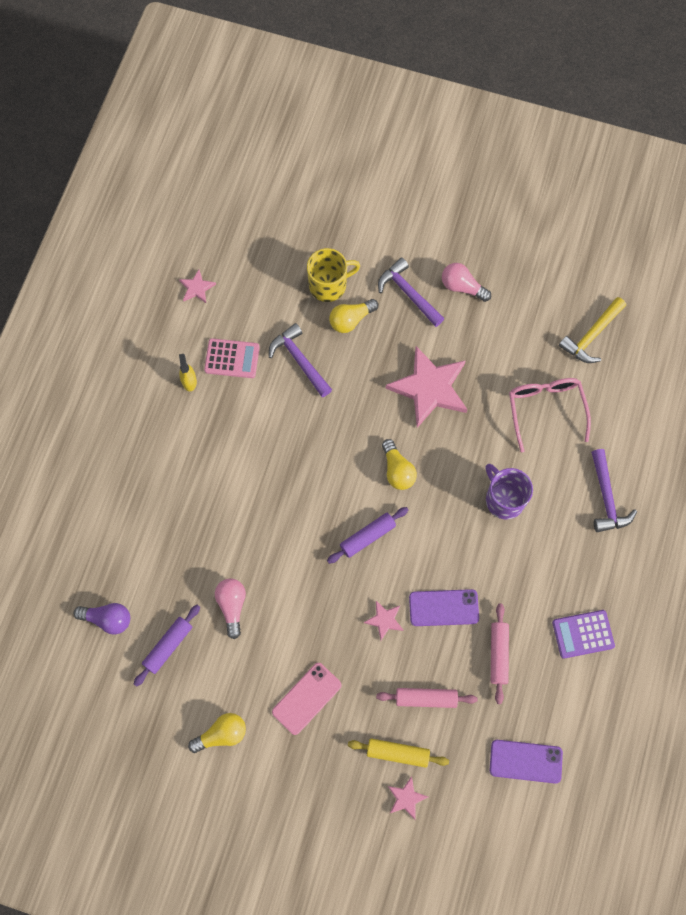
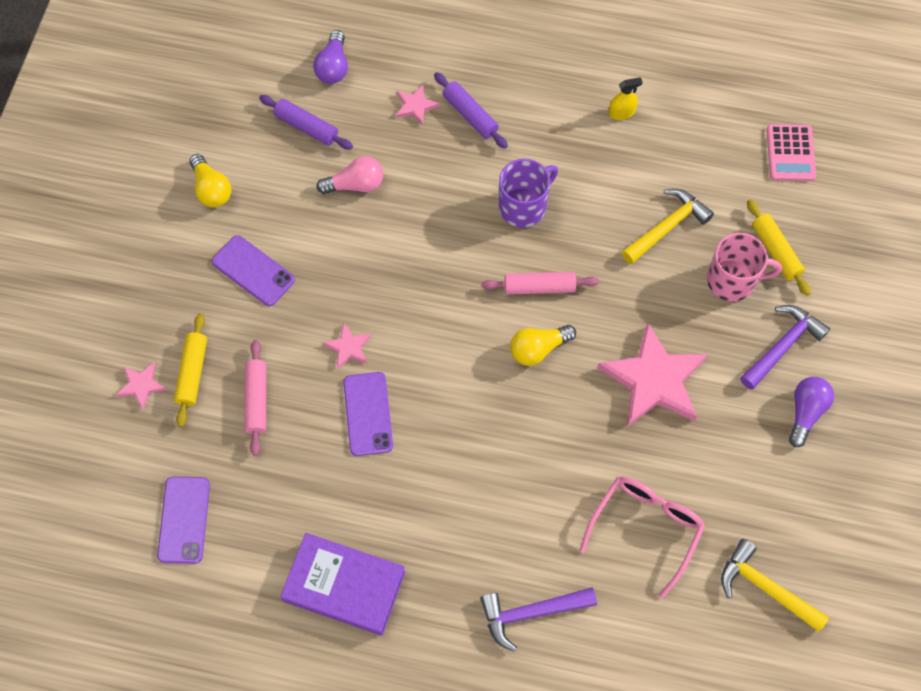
camera: 85 degrees right, 5 degrees down
pink star [179,270,216,303] -> pink star moved to [396,85,439,126]
pink calculator [204,338,260,378] -> pink calculator moved to [766,124,816,181]
purple hammer [269,323,332,397] -> yellow hammer [622,189,714,264]
pink phone [272,663,342,735] -> purple phone [212,235,295,306]
yellow mug [307,248,360,302] -> yellow rolling pin [747,199,811,296]
purple rolling pin [327,507,408,564] -> purple rolling pin moved to [434,72,508,149]
yellow light bulb [329,299,378,333] -> pink mug [707,233,782,301]
pink light bulb [442,263,491,302] -> purple light bulb [789,377,834,447]
purple mug [486,464,533,519] -> purple mug moved to [499,159,558,228]
pink rolling pin [491,603,509,704] -> pink rolling pin moved to [482,272,599,295]
pink glasses [509,378,591,452] -> pink glasses turned 45 degrees counterclockwise [580,477,705,598]
purple calculator [552,610,615,659] -> purple book [280,533,406,636]

